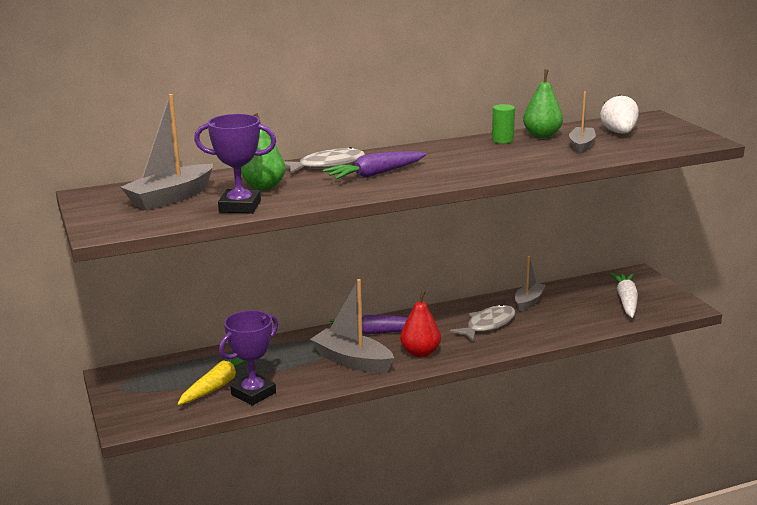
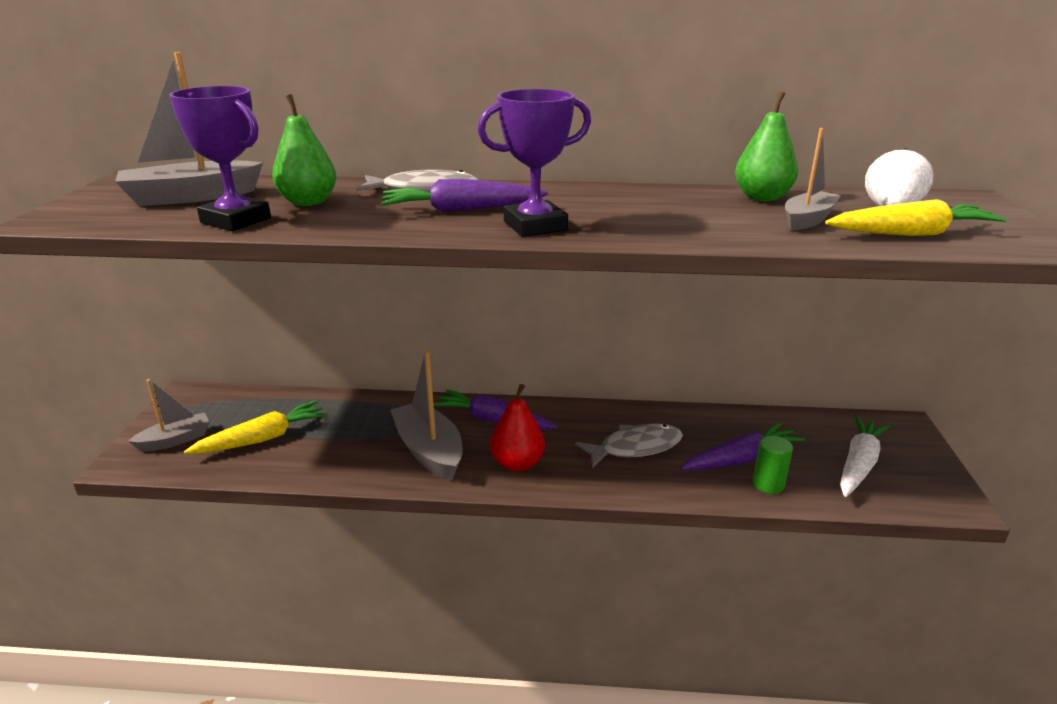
camera: 25 degrees right, 5 degrees up
purple trophy [219,310,278,405] -> purple trophy moved to [477,89,591,237]
green cylinder [492,104,515,144] -> green cylinder moved to [753,436,793,494]
grey boat [515,256,546,311] -> grey boat moved to [128,379,210,452]
none -> purple carrot [680,422,805,470]
none -> yellow carrot [825,199,1007,236]

